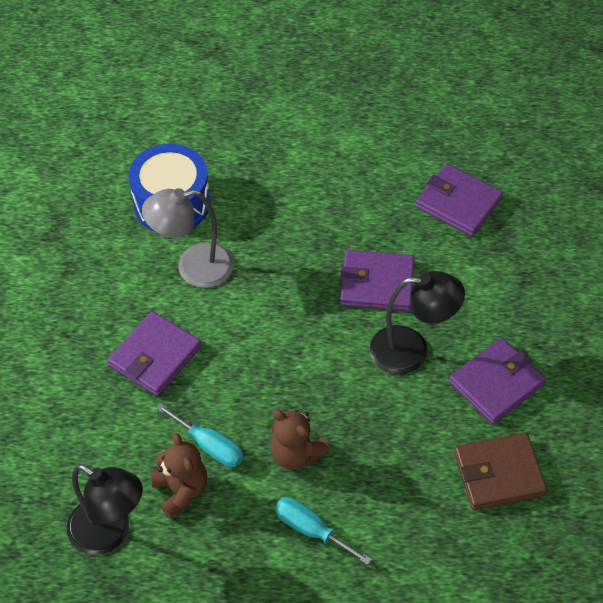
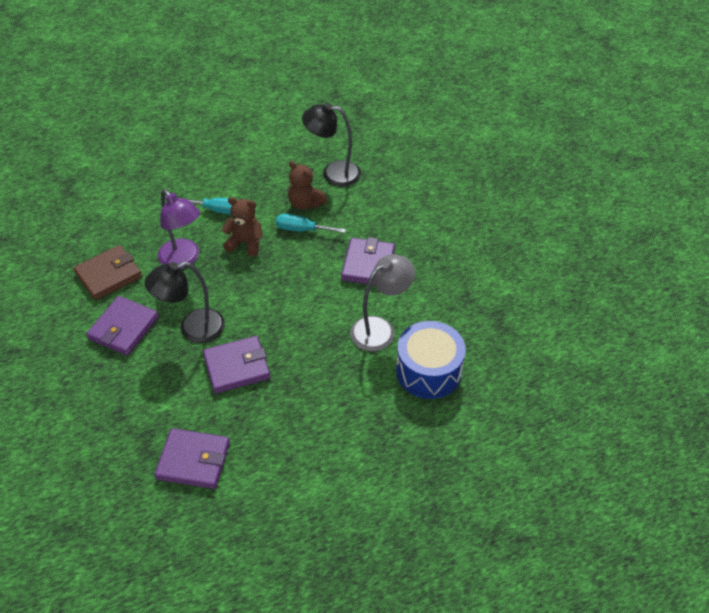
camera: 155 degrees right, 5 degrees down
none -> purple lamp [158,189,200,269]

